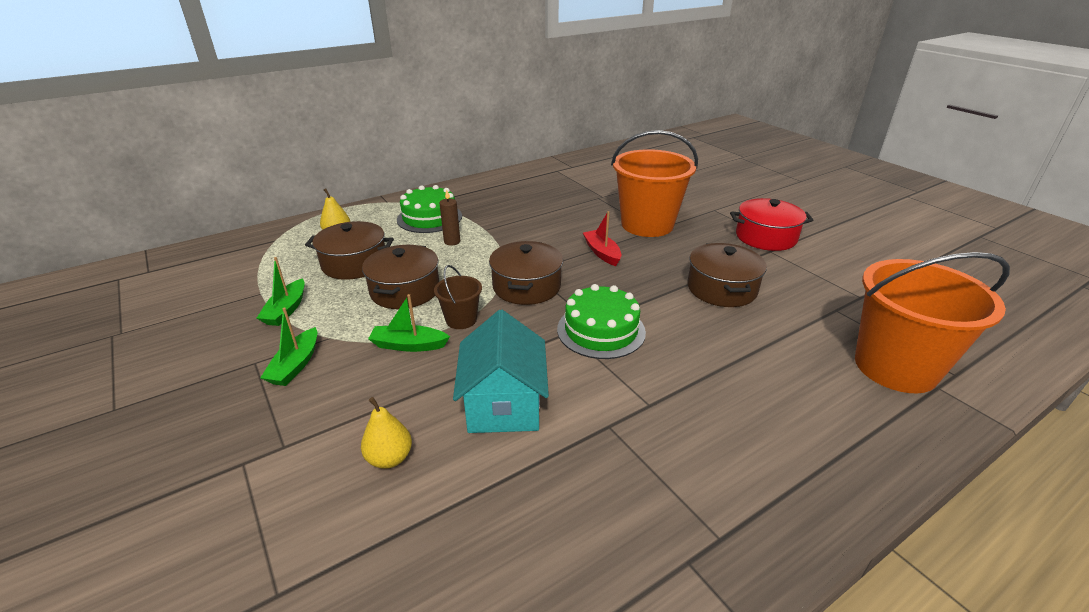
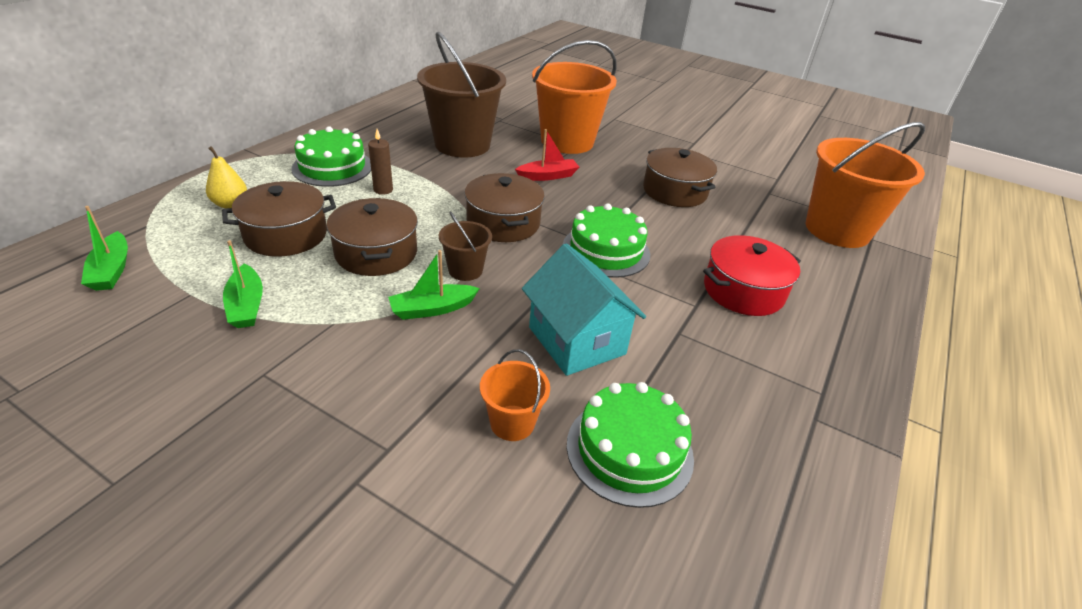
camera: 30 degrees left, 5 degrees up
green boat [260,307,317,386] -> green boat moved to [81,206,128,291]
yellow pear [361,397,412,469] -> orange bucket [480,349,550,441]
red boat [583,211,621,266] -> red boat turned 120 degrees clockwise [515,129,579,181]
red pot [730,198,813,251] -> red pot moved to [703,235,801,316]
none -> brown bucket [417,31,506,158]
none -> green cake [567,382,694,508]

